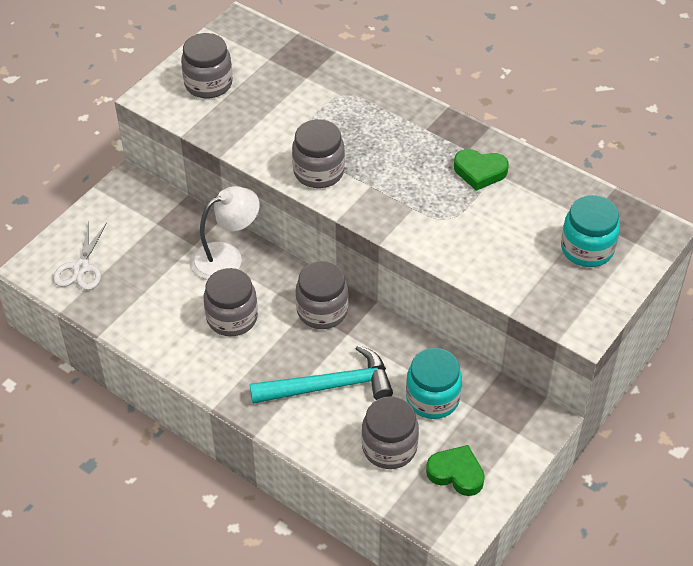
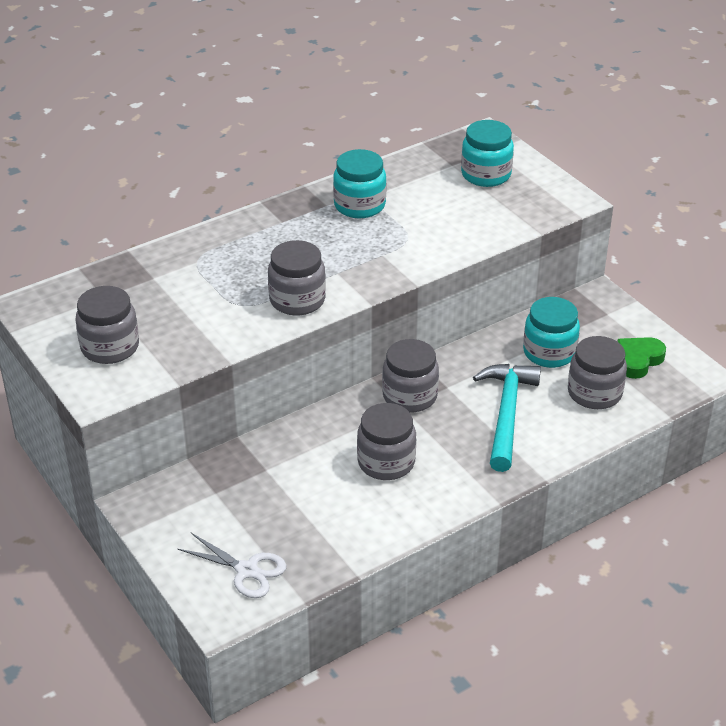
camera: 70 degrees left, 10 degrees down
white lamp [191,186,260,280] -> none
green heart [454,149,509,191] -> turquoise jar [333,149,386,218]

